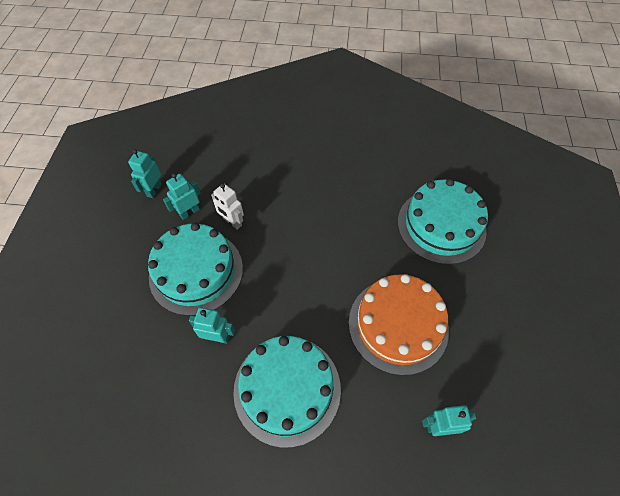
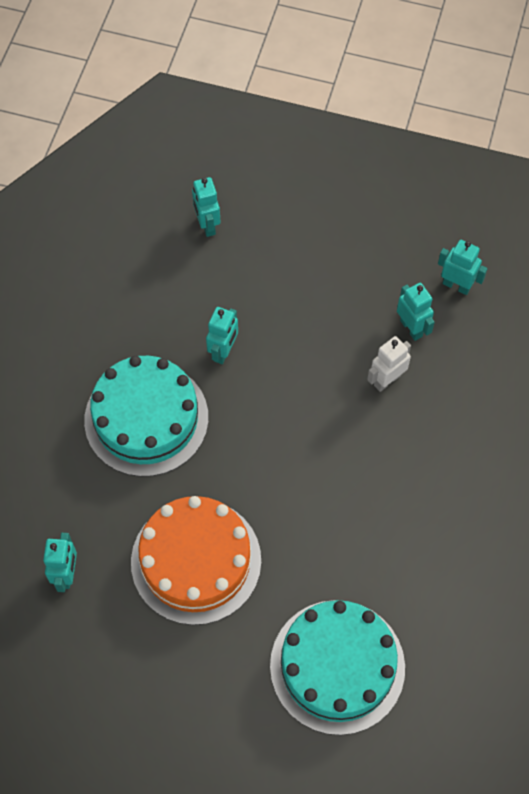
camera: 100 degrees right, 5 degrees up
turquoise cake [148,223,243,316] -> none
none -> turquoise robot [192,177,220,237]

